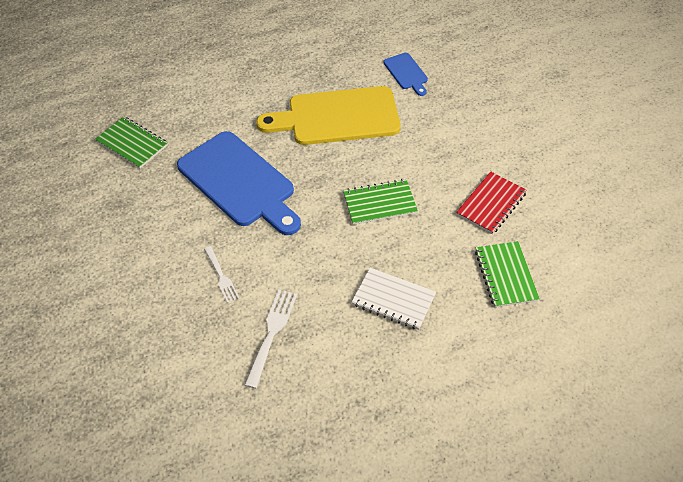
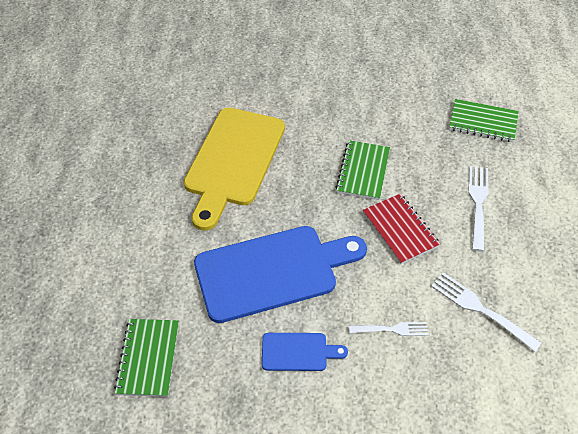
camera: 65 degrees left, 0 degrees up
green notebook [95,116,168,169] -> green notebook turned 60 degrees counterclockwise [114,319,179,397]
white notebook [352,268,436,330] -> white fork [469,166,488,252]
blue cutting board [384,53,428,96] -> blue cutting board moved to [262,333,348,371]
red notebook [456,171,527,234] -> red notebook moved to [363,194,440,264]

